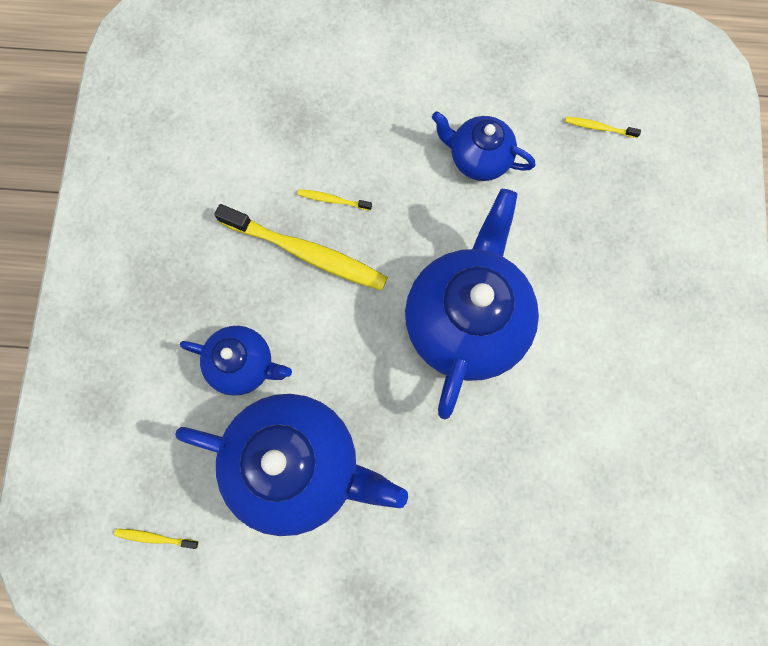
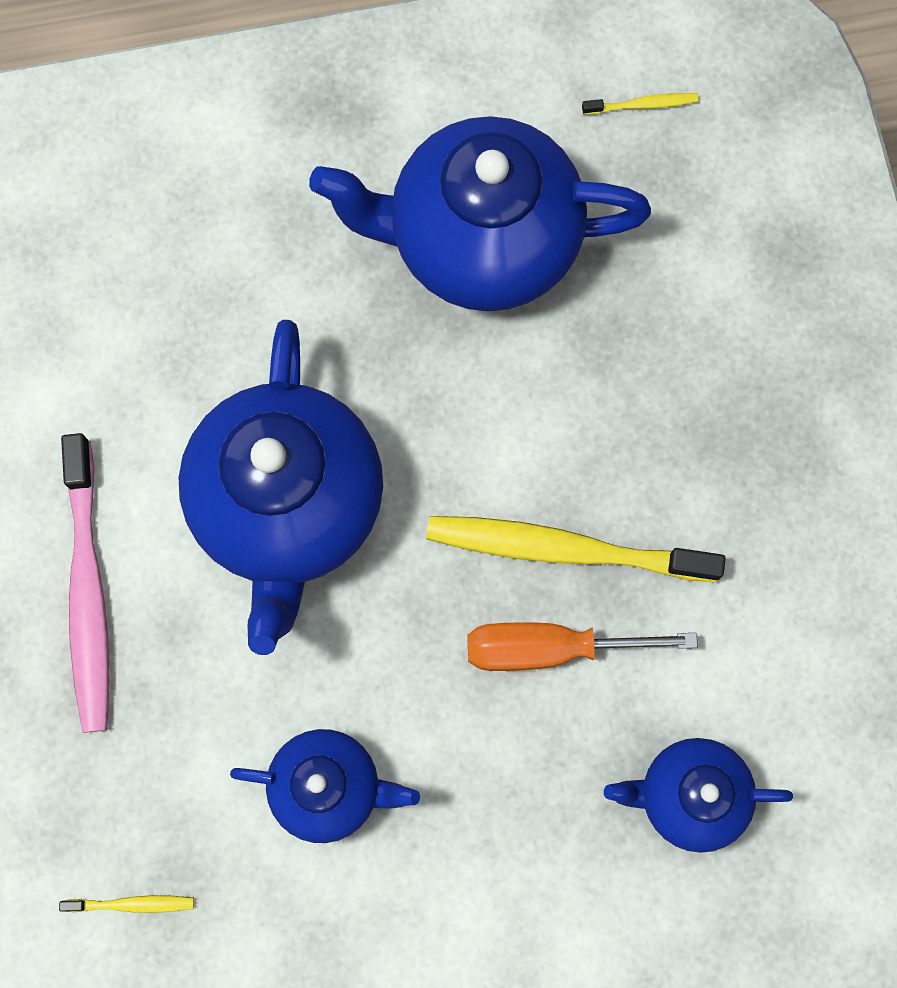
camera: 165 degrees right, 0 degrees up
blue teapot [180,326,292,396] -> blue teapot moved to [604,738,793,853]
yellow toothbrush [297,189,372,211] -> orange screwdriver [467,622,698,671]
none -> pink toothbrush [61,433,110,733]

